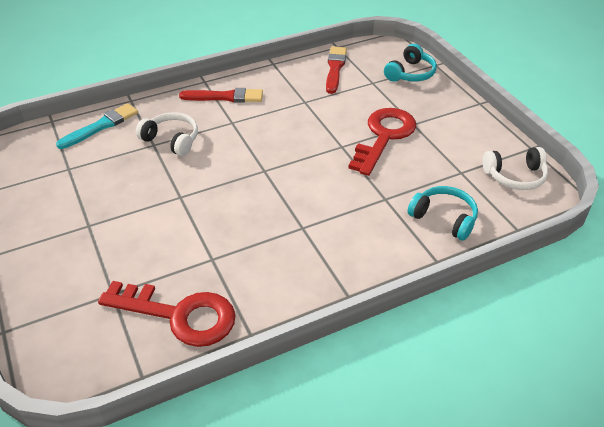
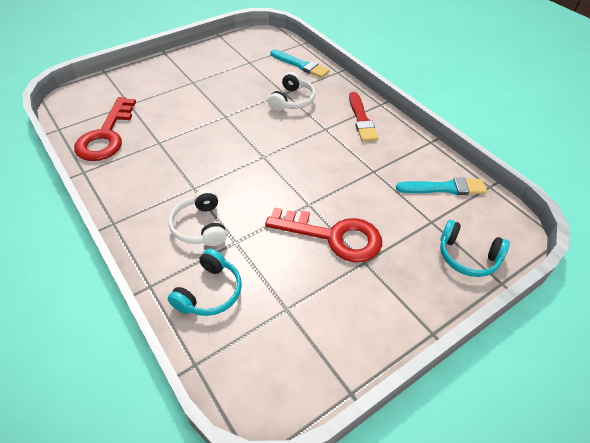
camera: 80 degrees right, 5 degrees up
red brush [326,46,347,94] -> turquoise brush [396,177,487,195]
white headphones [482,147,548,190] -> white headphones moved to [168,189,227,246]

